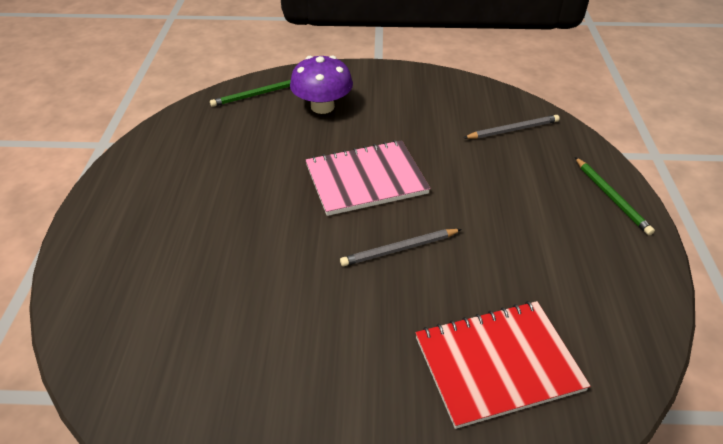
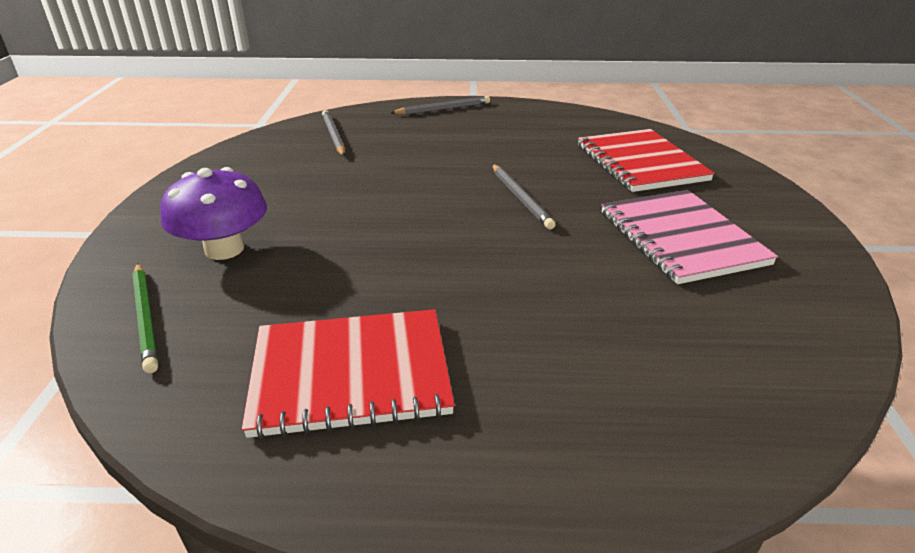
camera: 90 degrees left, 10 degrees down
pink notebook [305,140,430,216] -> pink notebook moved to [602,190,778,284]
green pencil [575,157,655,235] -> grey pencil [391,96,490,115]
none -> red notebook [242,309,455,439]

